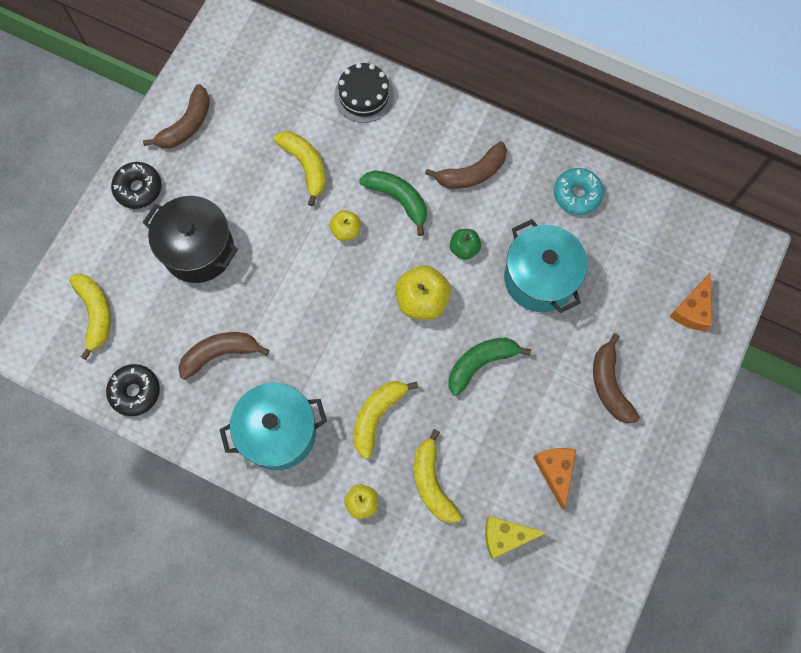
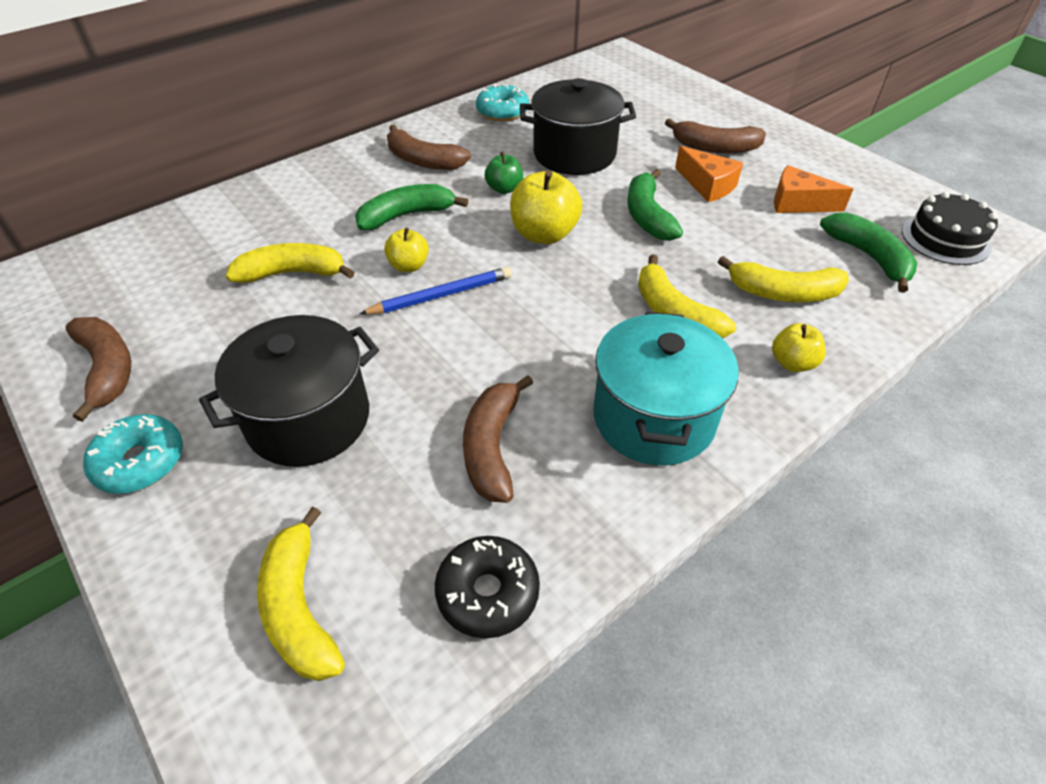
camera: 65 degrees left, 25 degrees down
yellow banana [69,274,111,360] -> yellow banana turned 120 degrees counterclockwise [257,507,345,681]
black donut [111,162,161,209] -> turquoise donut [83,414,183,494]
black cake [334,63,394,123] -> black cake moved to [902,192,998,265]
brown banana [425,141,507,189] -> brown banana turned 120 degrees clockwise [387,125,471,170]
yellow cheese [485,516,547,559] -> green banana [820,212,917,293]
turquoise pot [504,219,588,313] -> black pot [520,78,636,175]
orange cheese [669,273,712,331] -> orange cheese moved to [675,146,743,202]
none -> blue pencil [359,267,512,315]

